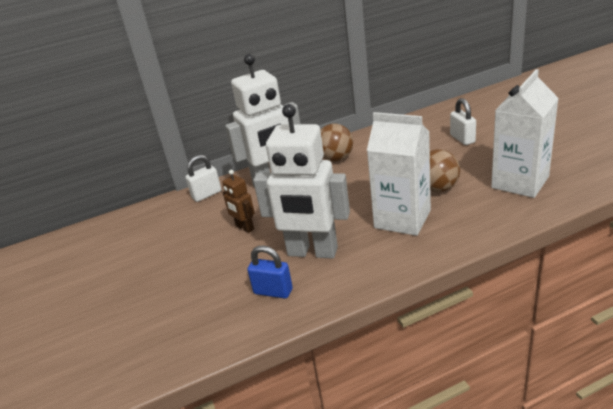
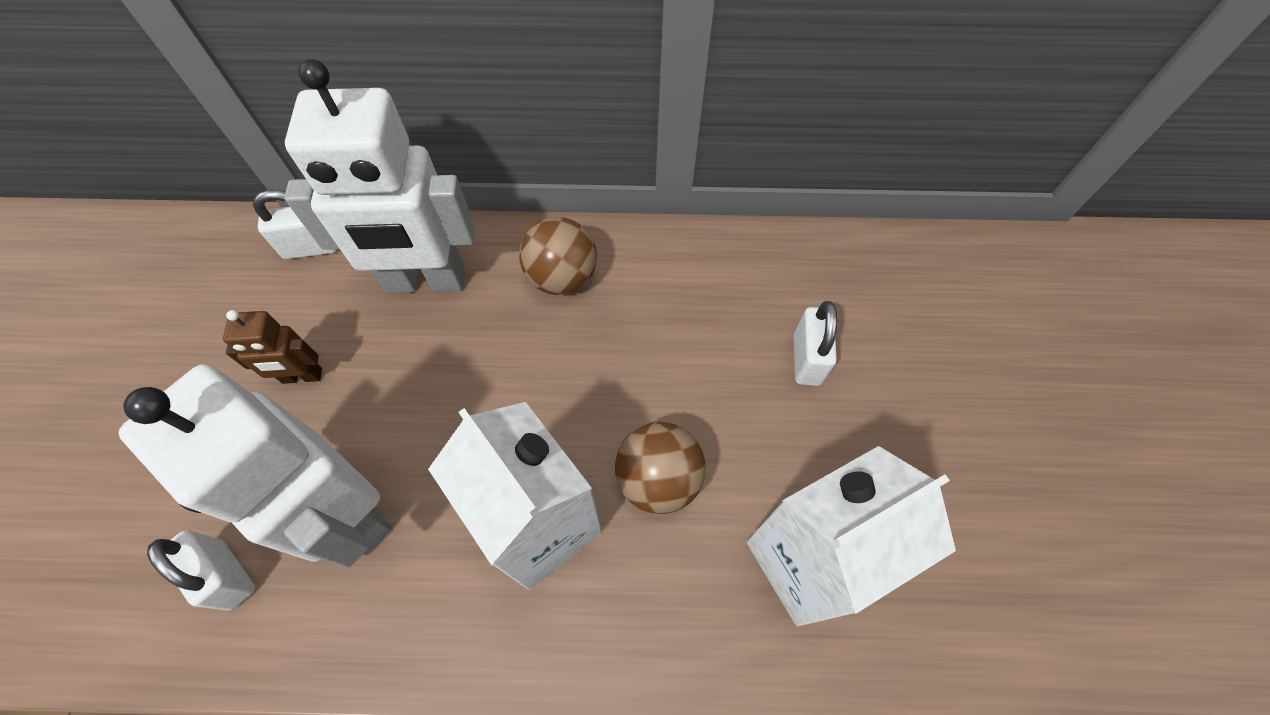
camera: 20 degrees right, 30 degrees up
brown robot [222,170,255,233] -> brown robot turned 75 degrees counterclockwise [223,310,322,384]
blue padlock [247,246,293,299] -> white padlock [147,530,255,611]

